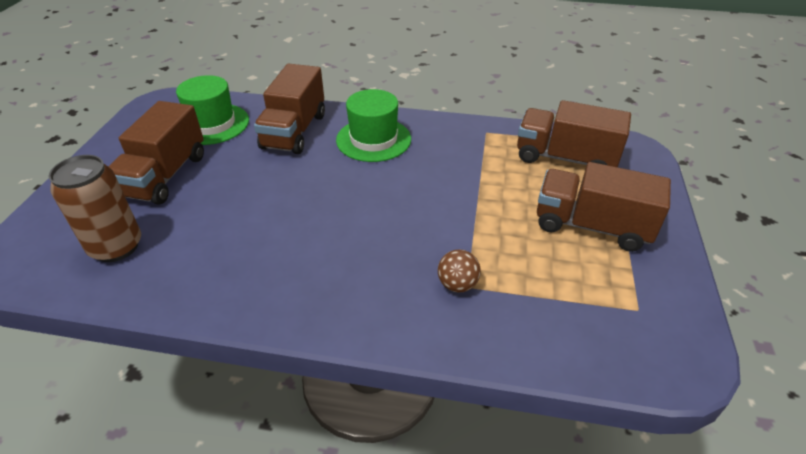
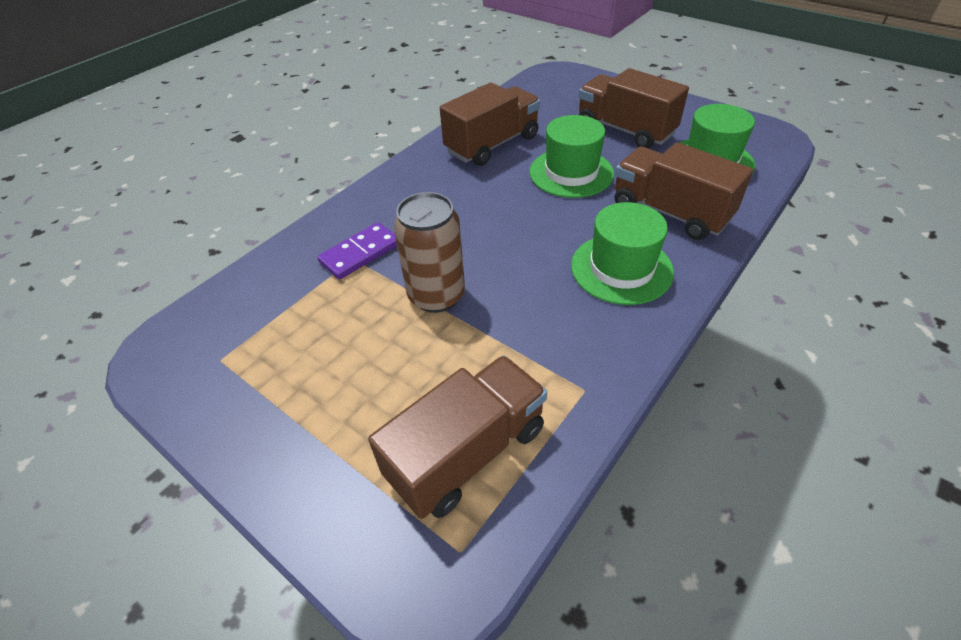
camera: 120 degrees right, 5 degrees up
brown can [49,155,141,262] -> brown can moved to [394,192,465,313]
brown ball [438,249,481,293] -> purple domino [317,222,397,280]
brown truck [537,162,671,252] -> brown truck moved to [440,83,540,166]
none -> green hat [530,115,614,198]

